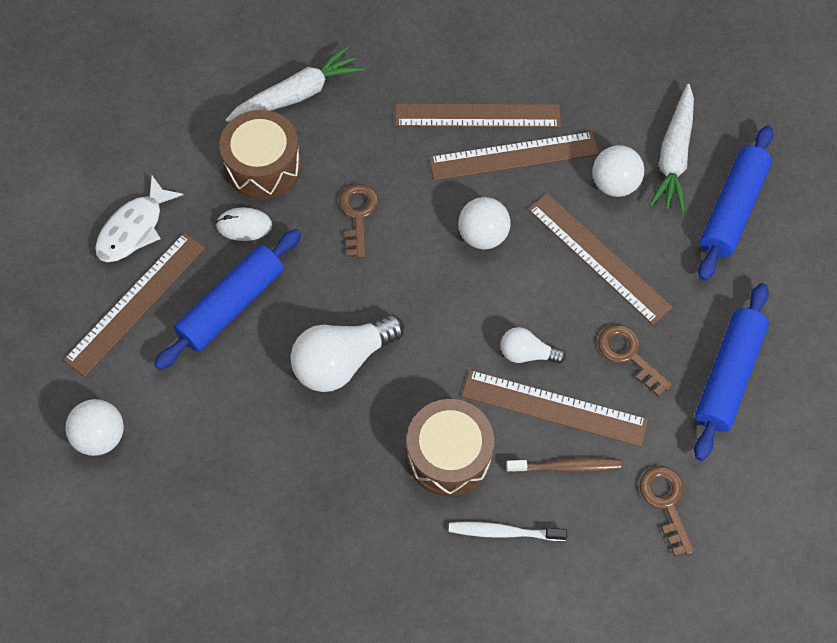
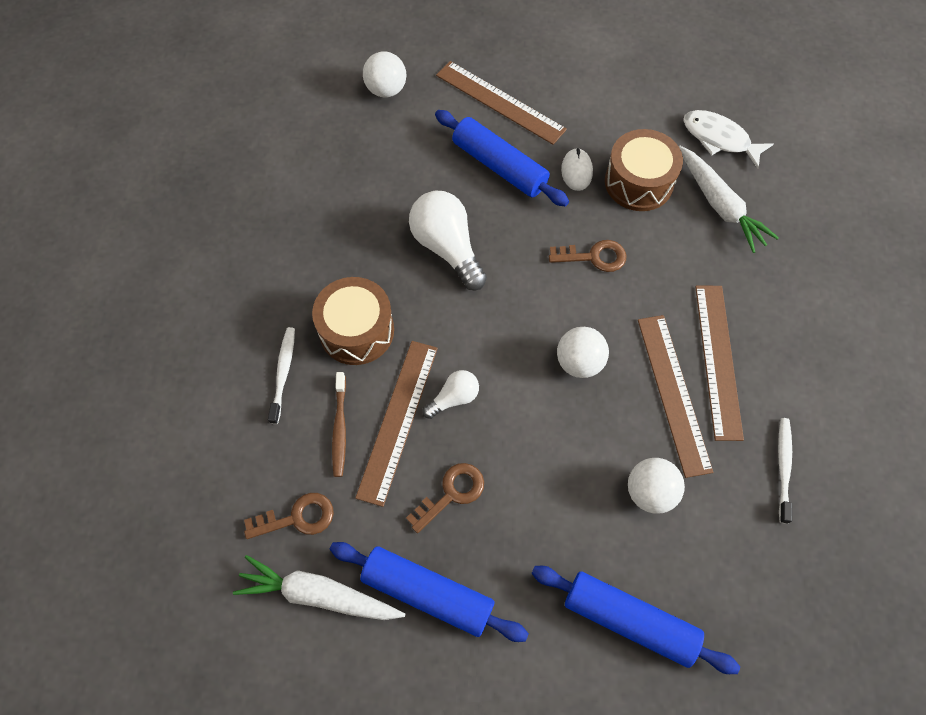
camera: 90 degrees right, 0 degrees up
white fish [95,176,183,262] -> white fish moved to [683,110,773,169]
white light bulb [501,327,566,364] -> white light bulb turned 45 degrees clockwise [423,370,479,419]
brown ruler [528,193,673,325] -> none
white carrot [649,84,694,213] -> white carrot moved to [233,555,405,620]
none -> white toothbrush [778,418,792,524]

